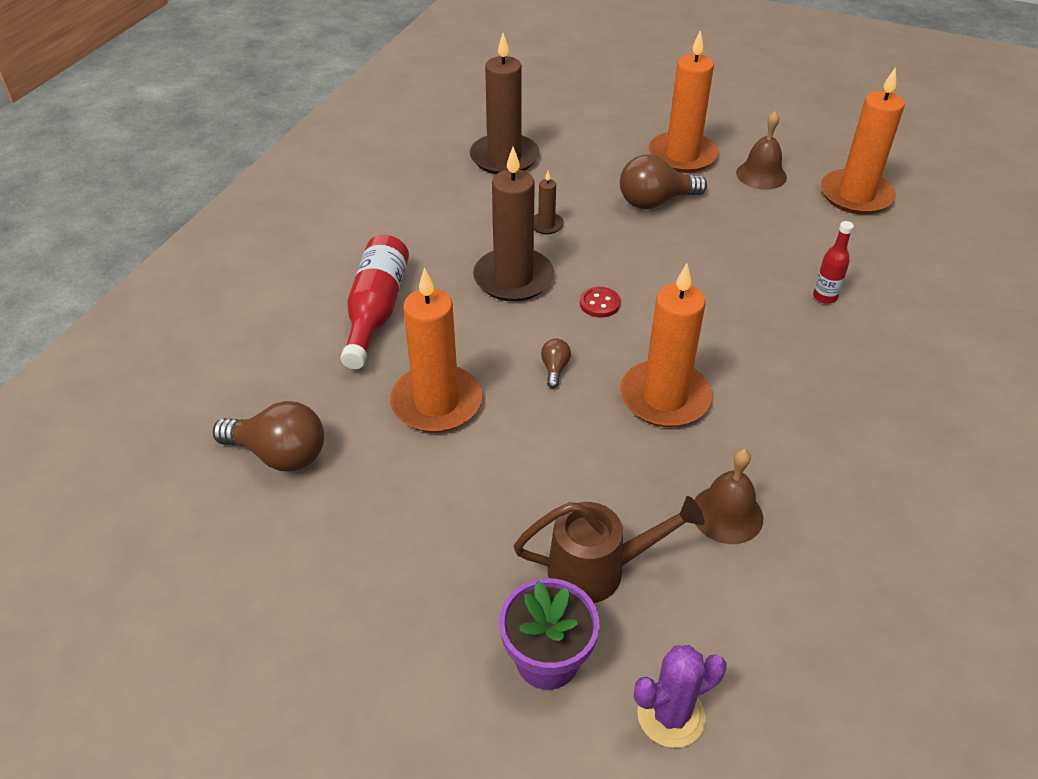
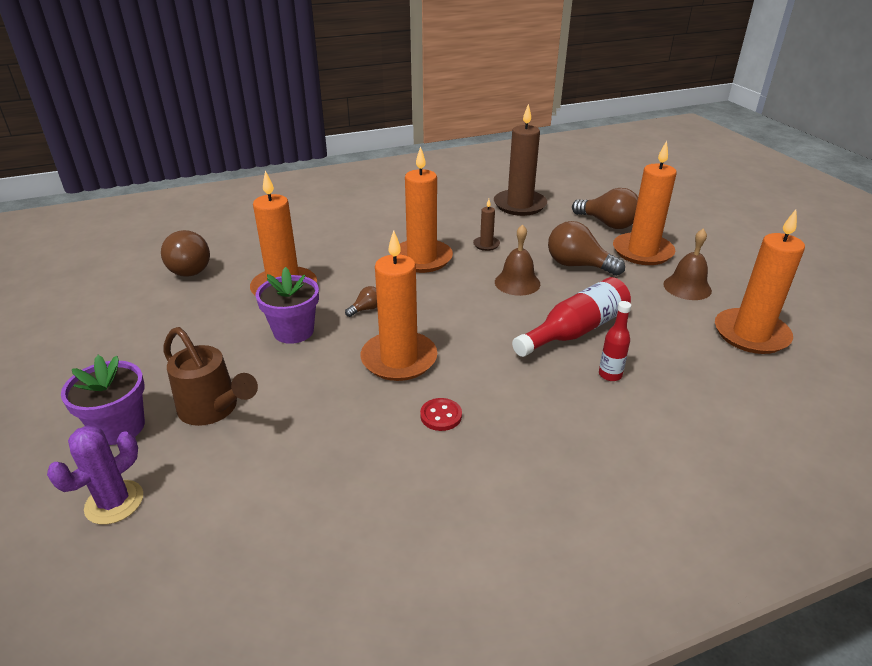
camera: 45 degrees right, 10 degrees down
red bottle [340,235,409,369] -> red bottle moved to [512,277,631,357]
brown candle [473,147,554,302] -> orange candle [400,146,453,273]
red button [580,287,620,318] -> red button moved to [420,398,462,431]
purple cactus [634,645,727,748] -> purple cactus turned 75 degrees counterclockwise [47,425,143,525]
brown bell [694,449,763,544] -> brown bell moved to [495,224,540,296]
none -> purple flower pot [256,267,319,344]
none -> brown light bulb [572,188,638,229]

